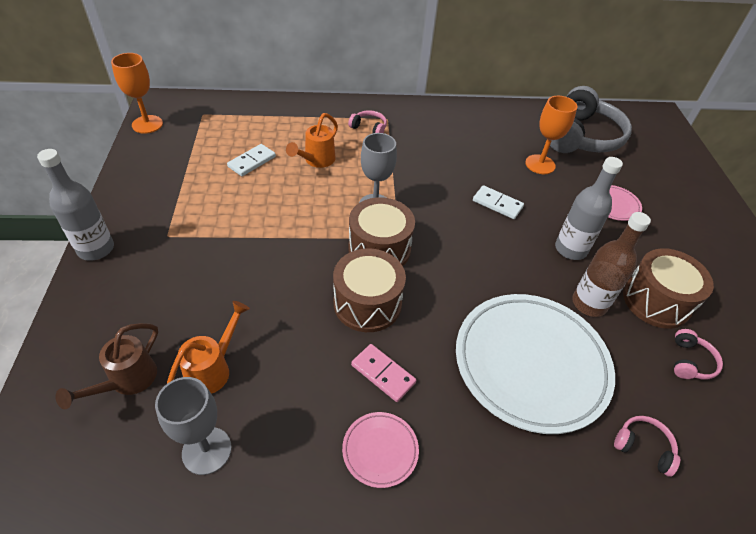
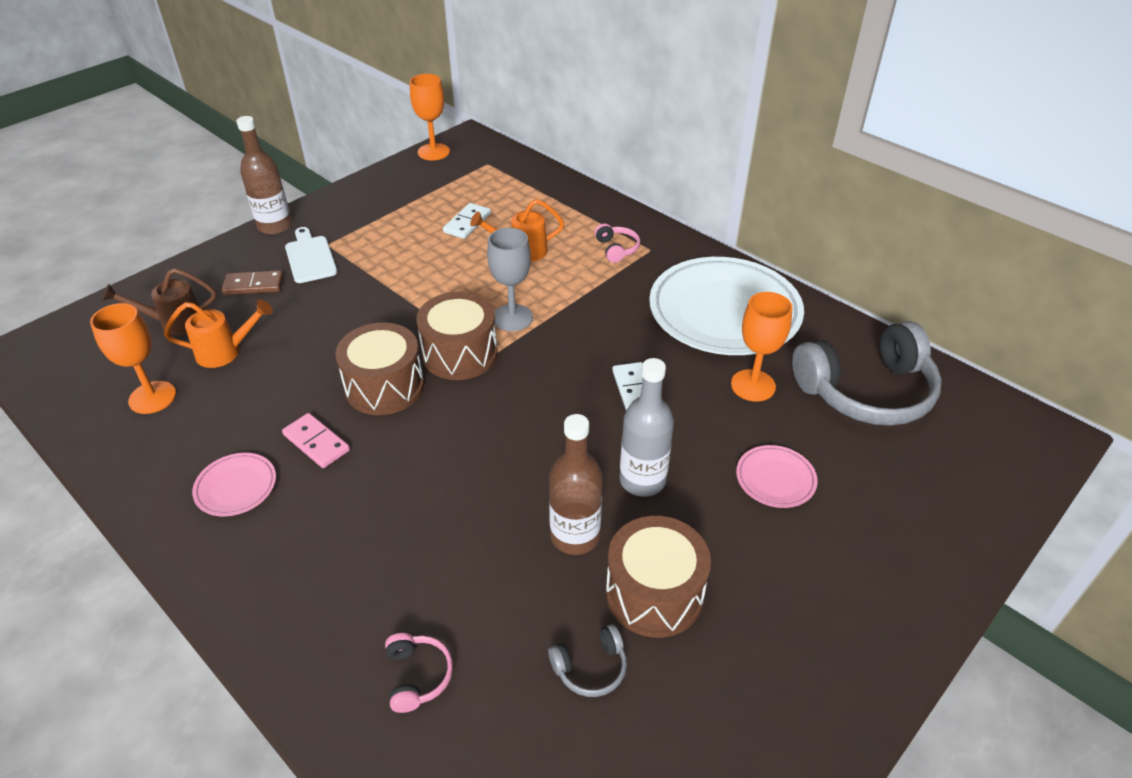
camera: 50 degrees right, 5 degrees down
grey bottle [37,149,114,261] -> brown bottle [236,116,292,235]
grey goblet [155,377,232,475] -> orange goblet [90,303,176,414]
white domino [227,144,276,176] -> white domino turned 60 degrees counterclockwise [443,203,491,239]
pink domino [351,344,416,402] -> pink domino turned 45 degrees counterclockwise [282,413,350,468]
white plate [456,294,615,434] -> white plate moved to [649,257,804,355]
pink headphones [674,329,723,379] -> grey headphones [548,624,627,697]
none -> brown domino [222,270,284,295]
none -> white cutting board [285,227,337,283]

